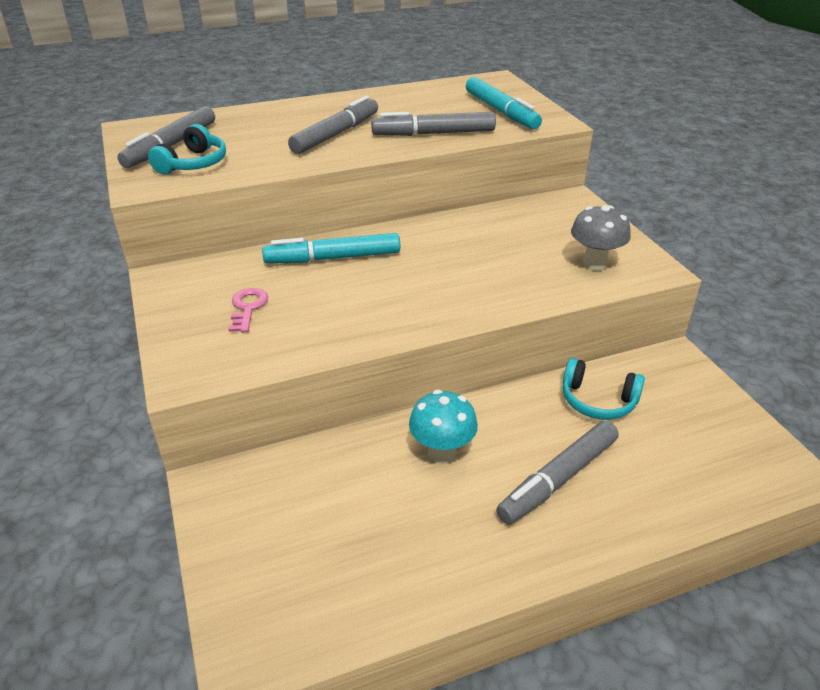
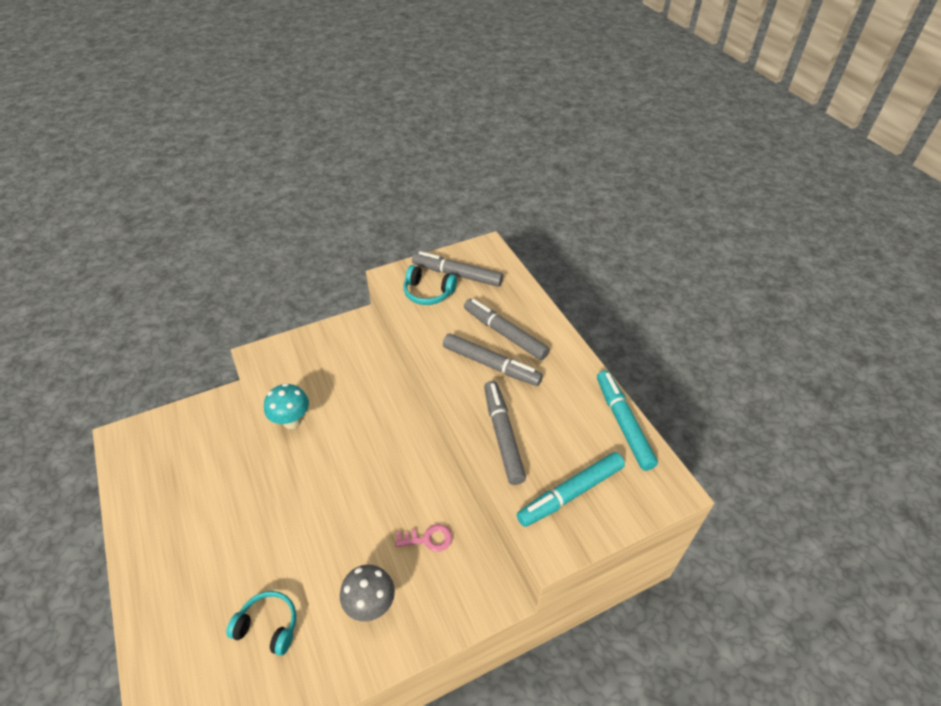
camera: 85 degrees right, 10 degrees up
pink key [228,288,268,332] -> pink key moved to [395,524,452,552]
turquoise marker [262,233,400,263] -> turquoise marker moved to [597,370,658,471]
turquoise mushroom [409,390,478,464] -> turquoise mushroom moved to [264,383,309,429]
grey marker [496,421,619,524] -> grey marker moved to [464,299,549,360]
turquoise headphones [563,358,645,420] -> turquoise headphones turned 90 degrees clockwise [226,591,296,656]

